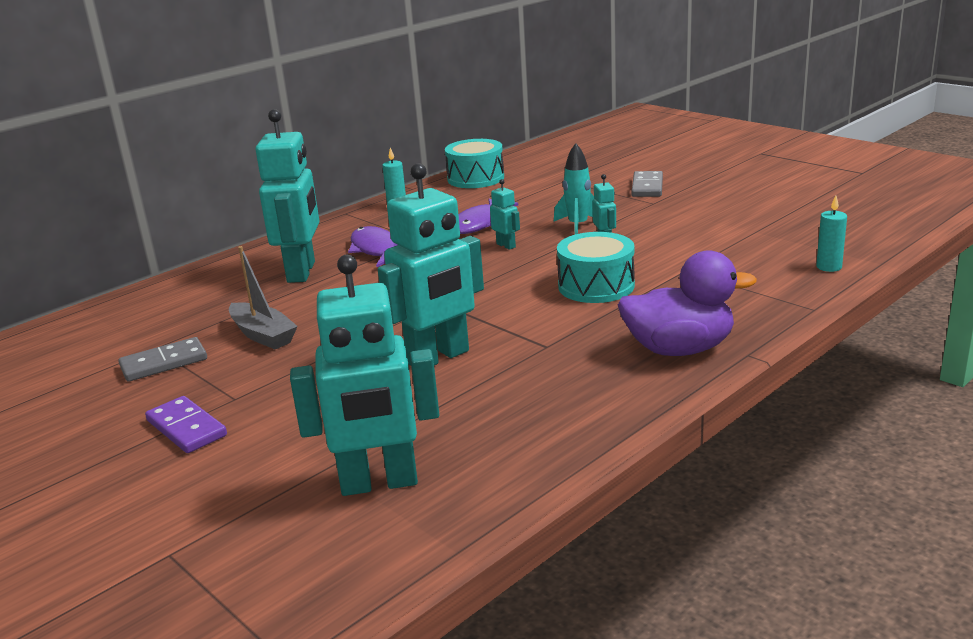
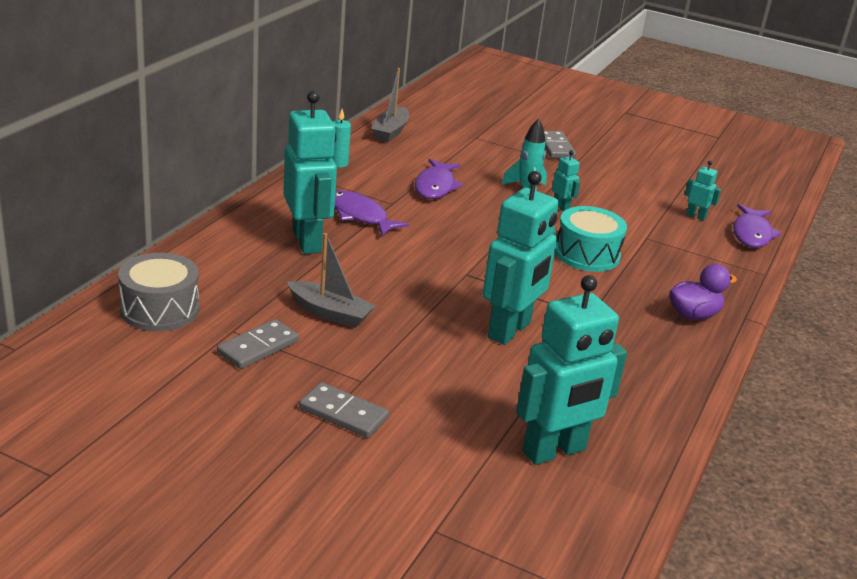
camera: 25 degrees left, 5 degrees up
purple domino [145,396,227,453] -> grey domino [299,382,389,438]
turquoise drum [445,139,504,188] -> grey boat [371,68,409,142]
turquoise robot [490,179,520,250] -> turquoise robot moved to [685,161,721,221]
purple duck [618,250,757,356] -> purple duck [669,264,737,320], size x0.67
turquoise candle [816,196,847,272] -> purple fish [733,204,781,248]
none -> grey drum [118,253,199,332]

